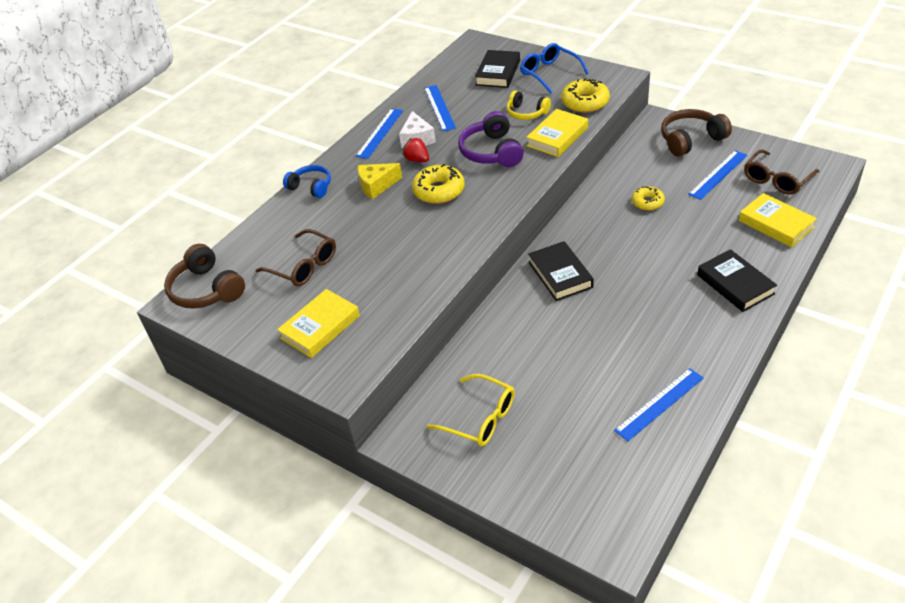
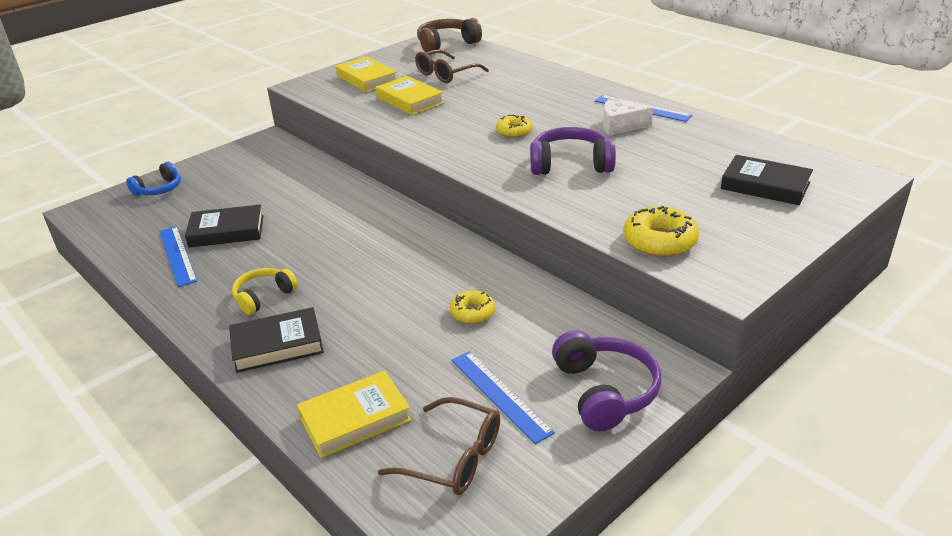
camera: 100 degrees right, 10 degrees down
blue headphones [283,165,331,198] -> blue headphones moved to [126,162,181,196]
yellow cheese [358,163,402,199] -> none
red strawberry [403,138,429,162] -> none
yellow donut [412,164,465,204] -> yellow donut [496,115,532,138], size x0.63
blue ruler [424,85,456,131] -> none
yellow glasses [427,374,515,446] -> none
yellow headphones [507,91,551,120] -> yellow headphones moved to [232,268,298,315]
blue glasses [520,43,589,94] -> none
yellow book [526,109,588,157] -> yellow book moved to [376,76,444,115]
black book [528,241,594,301] -> black book moved to [185,204,263,248]
brown headphones [661,109,732,157] -> purple headphones [552,330,661,431]
brown glasses [744,149,819,195] -> brown glasses turned 150 degrees clockwise [378,397,500,495]

